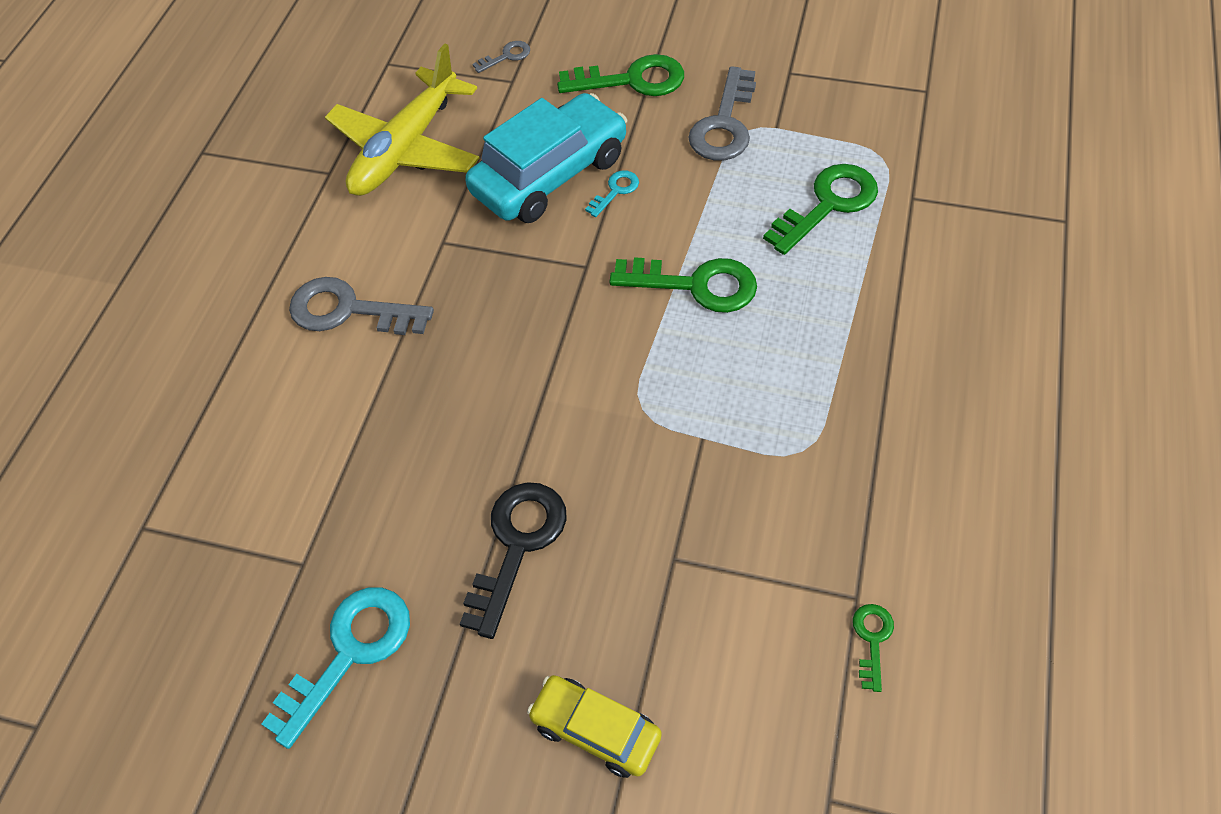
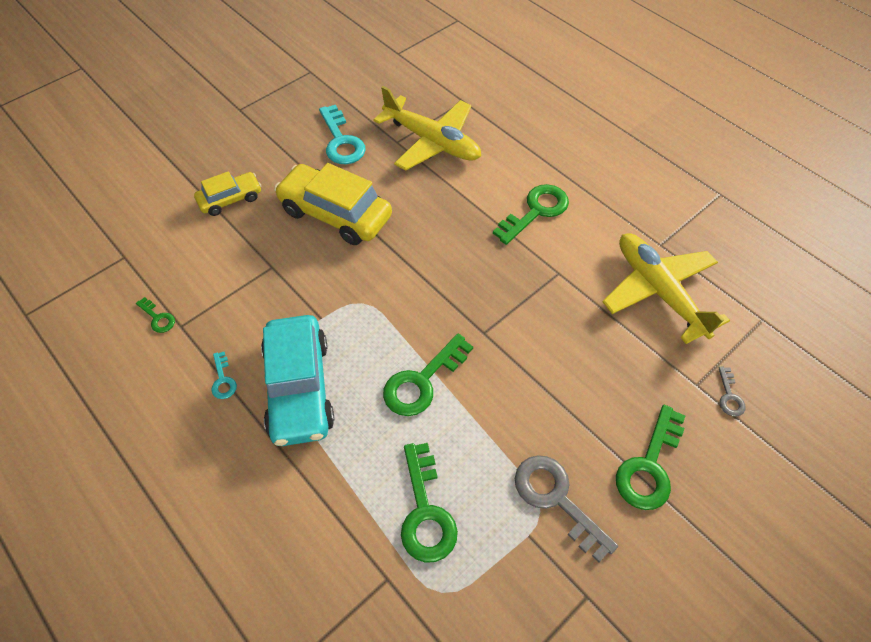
camera: 120 degrees right, 0 degrees up
grey key [289,277,434,335] -> green key [493,184,569,245]
black key [460,482,567,639] -> yellow car [274,163,392,245]
turquoise car [465,93,627,223] -> turquoise car moved to [261,315,334,446]
turquoise key [585,170,639,217] -> turquoise key moved to [211,352,237,399]
none -> yellow plane [373,86,481,171]

